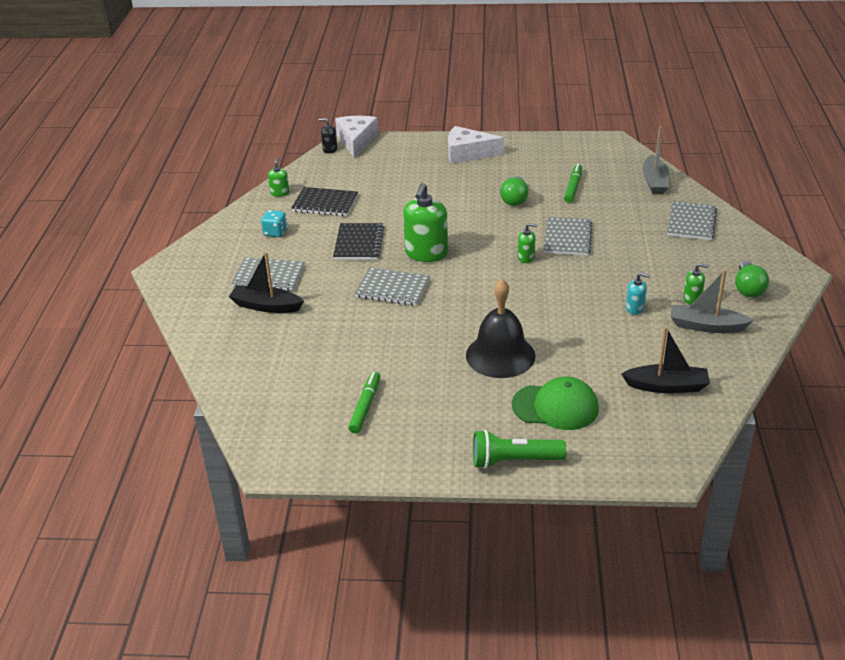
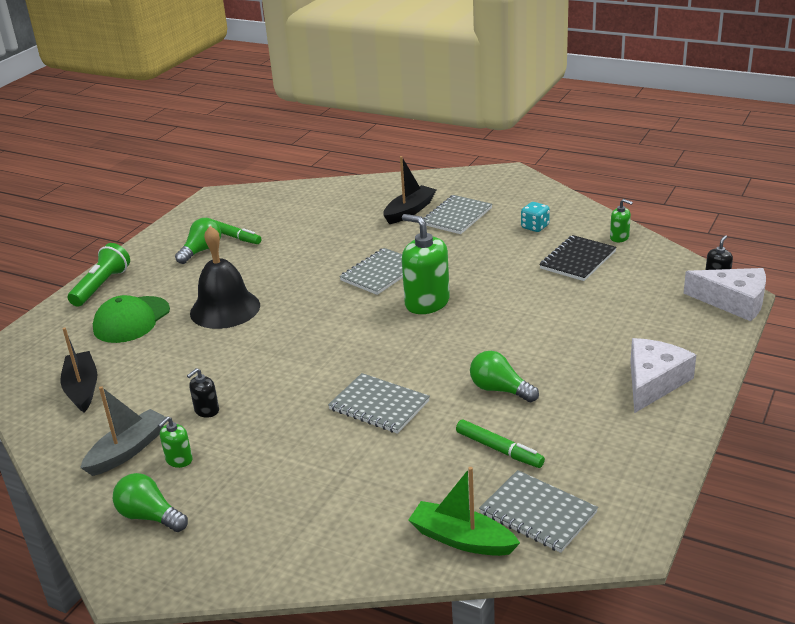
camera: 115 degrees right, 5 degrees down
black notebook [333,223,384,260] -> none
green soap dispenser [518,223,538,263] -> none
black boat [621,327,710,393] -> black boat turned 135 degrees clockwise [60,327,97,413]
turquoise soap dispenser [626,273,650,315] -> black soap dispenser [187,368,219,418]
grey boat [643,127,670,194] -> green boat [408,467,520,556]
grey notebook [667,201,717,240] -> grey notebook moved to [479,470,598,553]
none -> green light bulb [175,218,221,264]

